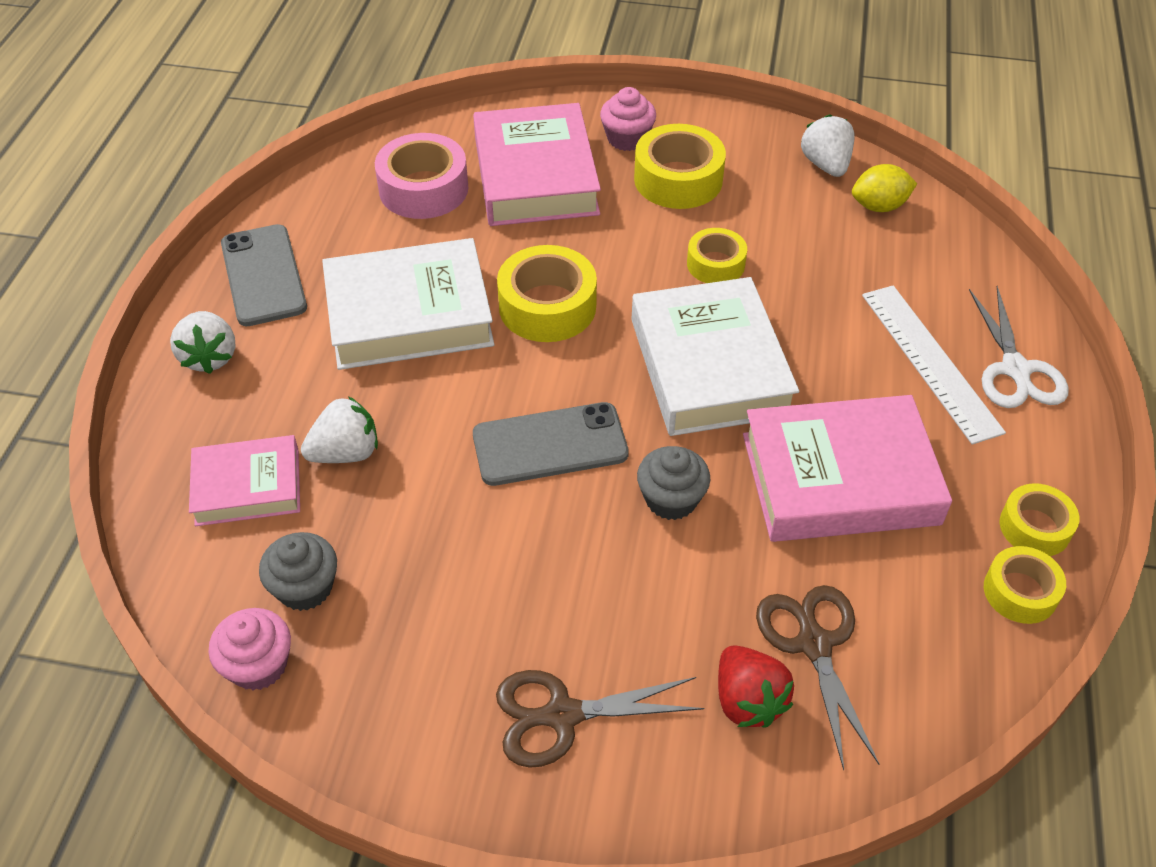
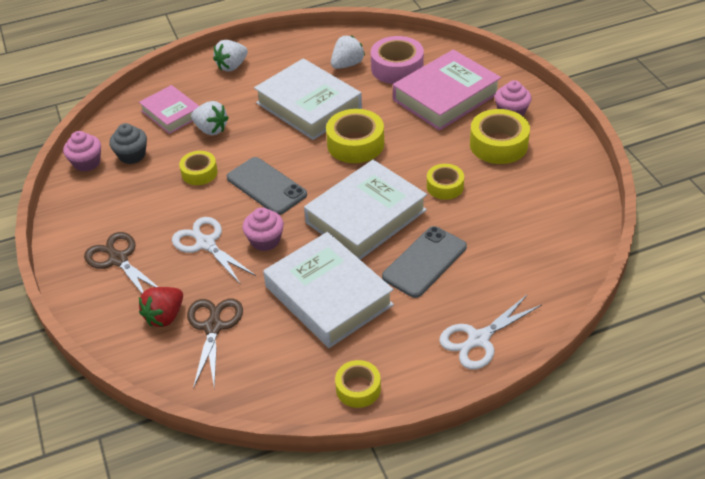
camera: 60 degrees right, 5 degrees down
grey phone [221,224,307,326] -> grey phone moved to [382,226,467,298]
grey cupcake [637,446,710,520] -> pink cupcake [243,207,284,251]
pink book [743,395,952,542] -> white book [263,232,394,348]
brown scissors [756,585,879,770] -> brown scissors turned 45 degrees counterclockwise [187,298,243,389]
white strawberry [801,114,855,177] -> white strawberry moved to [331,35,365,69]
yellow lemon [852,164,917,212] -> none
white ruler [862,285,1006,444] -> none
yellow tape [984,546,1066,624] -> yellow tape moved to [179,151,218,185]
none -> white scissors [172,217,256,285]

